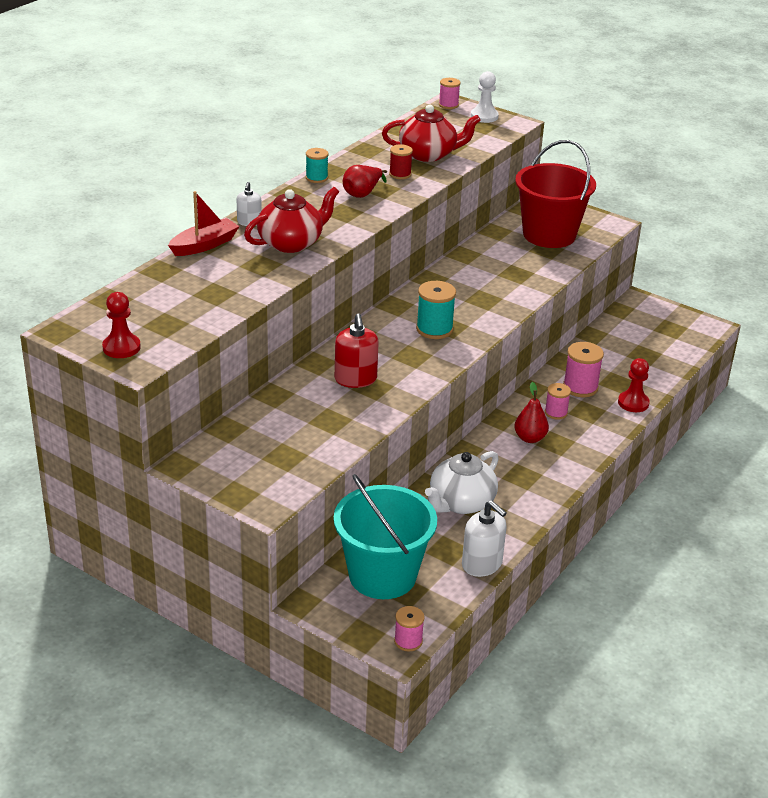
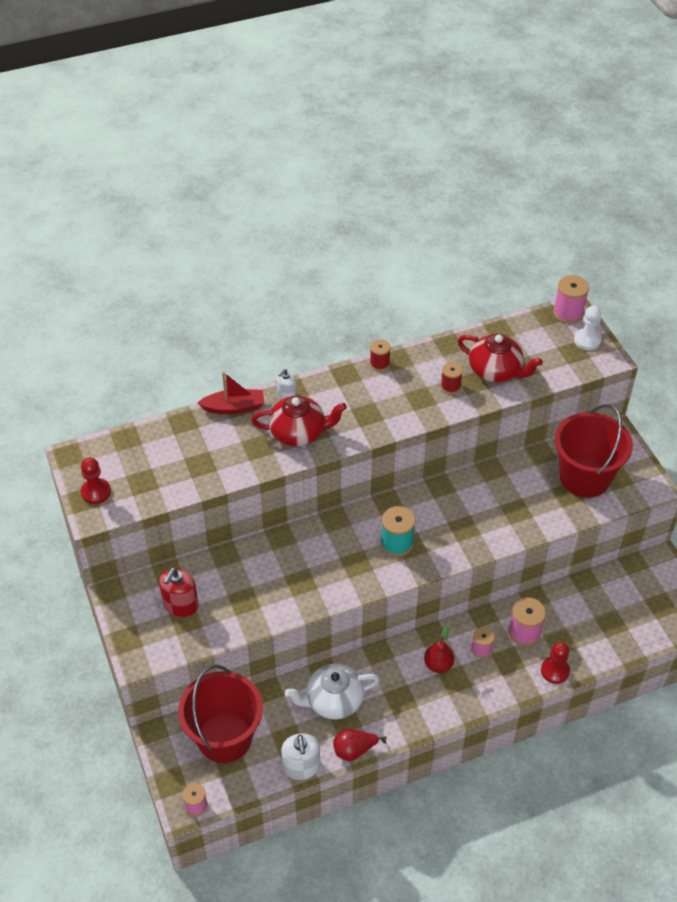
camera: 35 degrees right, 15 degrees up
turquoise spool [306,148,328,183] -> red spool [370,339,391,371]
turquoise bucket [334,474,437,599] -> red bucket [178,665,263,763]
red soap dispenser [335,313,379,388] -> red soap dispenser moved to [159,567,199,617]
red pear [343,165,387,198] -> red pear moved to [333,729,387,761]
pink spool [439,78,461,109] -> pink spool [553,275,589,324], size x1.56

